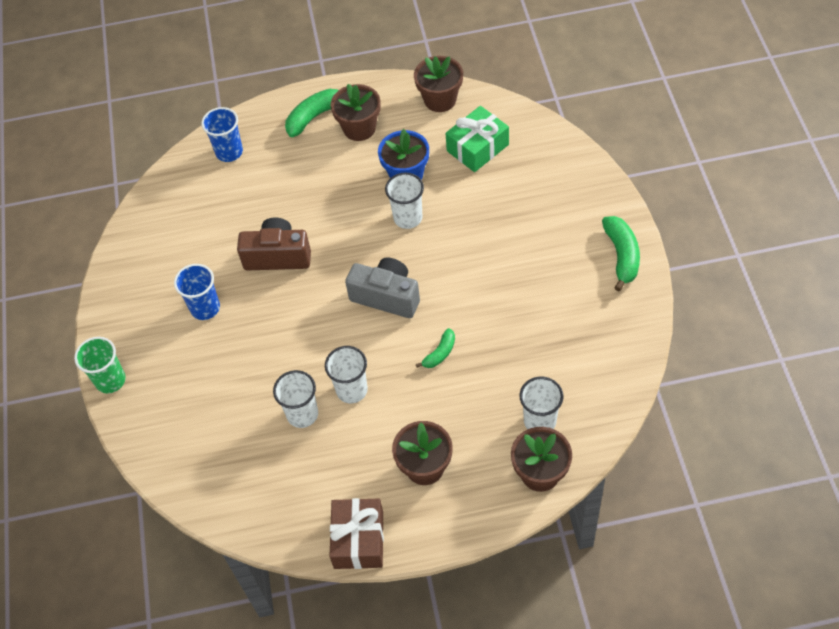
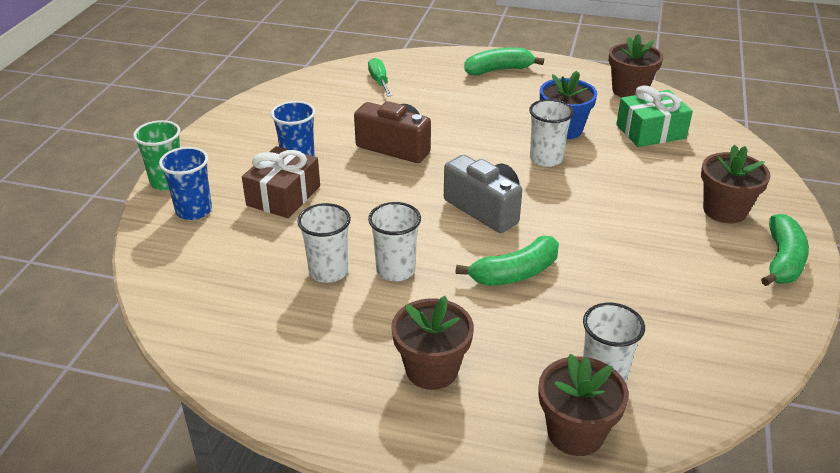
camera: 20 degrees right, 20 degrees down
blue cup [201,107,243,162] -> blue cup moved to [159,147,212,220]
brown gift [329,498,384,569] -> brown gift moved to [242,146,320,218]
brown flower pot [331,84,380,141] -> brown flower pot moved to [701,145,771,223]
green banana [416,328,455,368] -> green banana [455,236,559,286], size x1.68
none -> green screwdriver [368,58,392,97]

